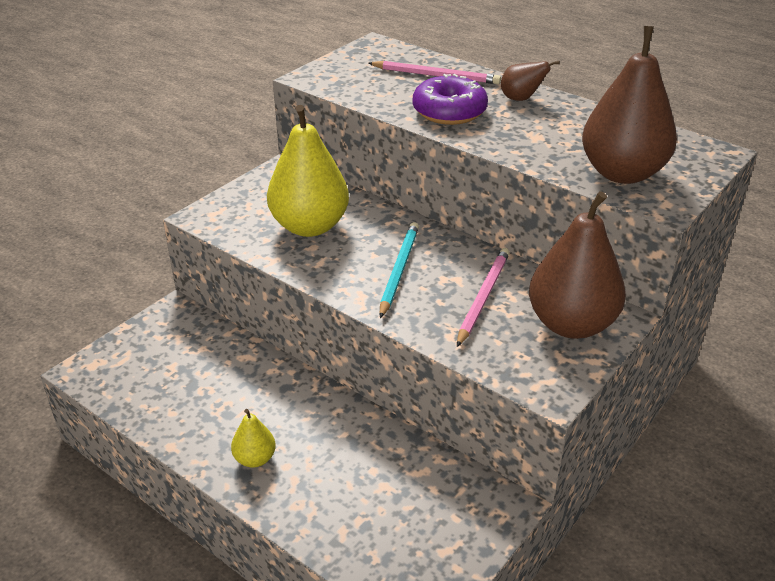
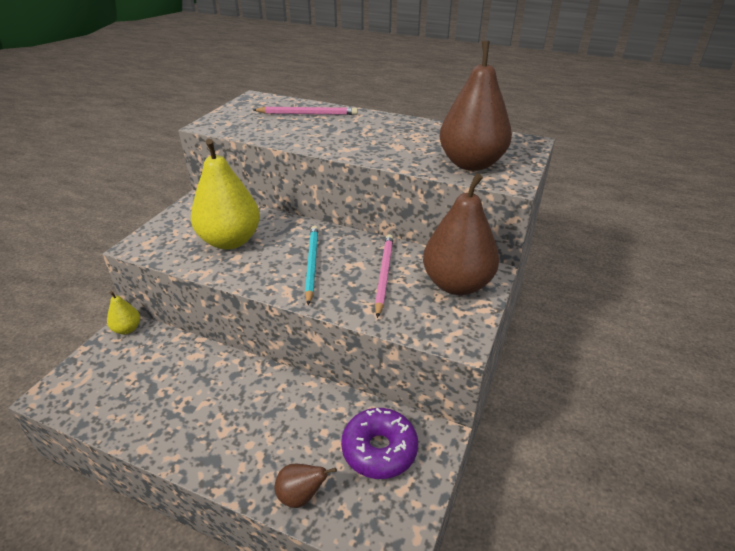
camera: 15 degrees left, 0 degrees up
yellow pear [231,409,276,468] -> yellow pear moved to [107,291,140,334]
purple donut [413,74,488,125] -> purple donut moved to [341,408,418,479]
brown pear [501,61,560,101] -> brown pear moved to [275,464,337,508]

